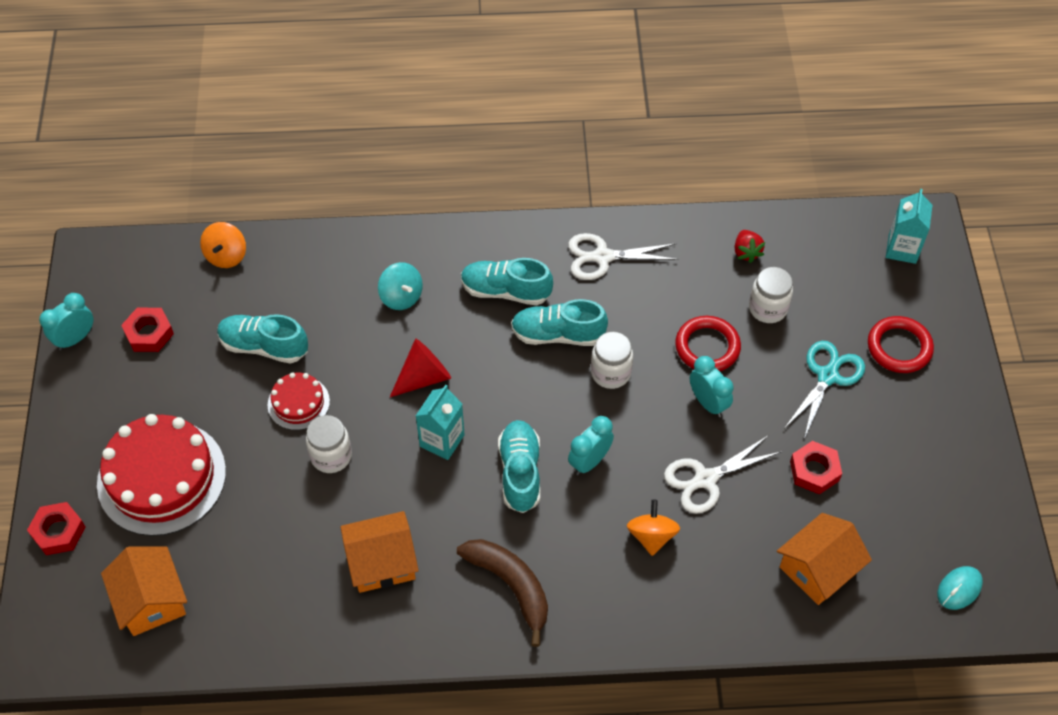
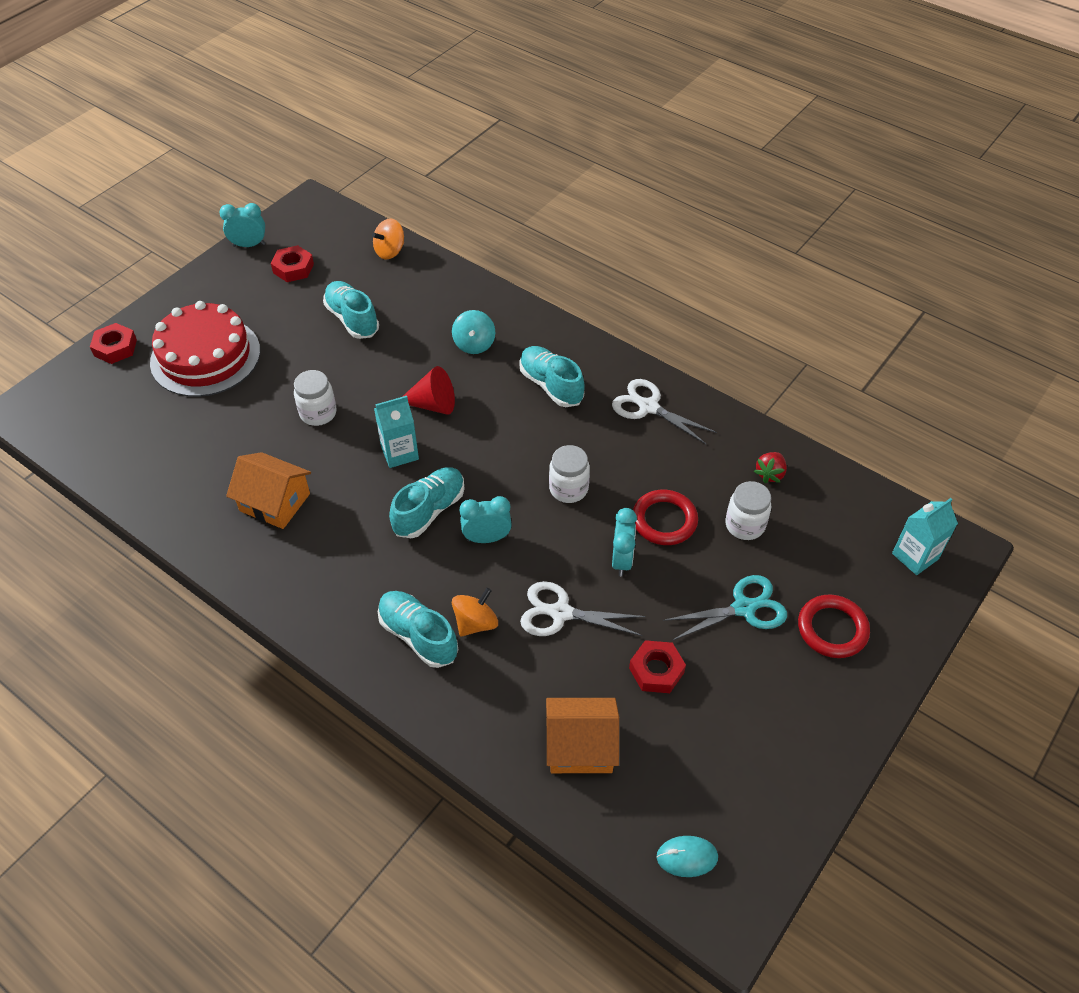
camera: 40 degrees right, 5 degrees down
orange house [101,547,187,636] -> none
red cake [267,372,330,430] -> none
brown banana [457,539,548,647] -> none
turquoise shoe [511,299,608,346] -> turquoise shoe moved to [377,591,458,668]

